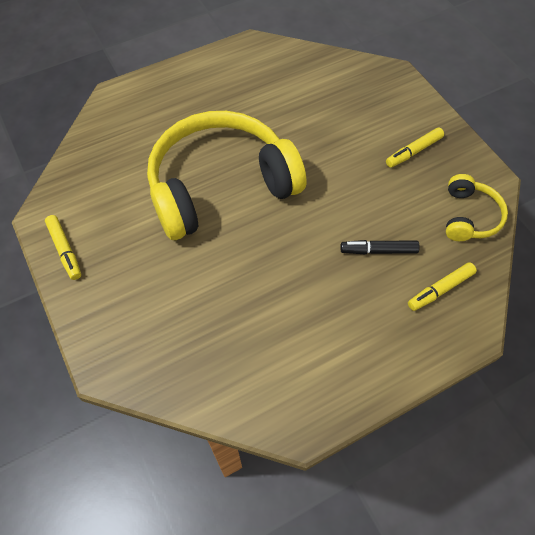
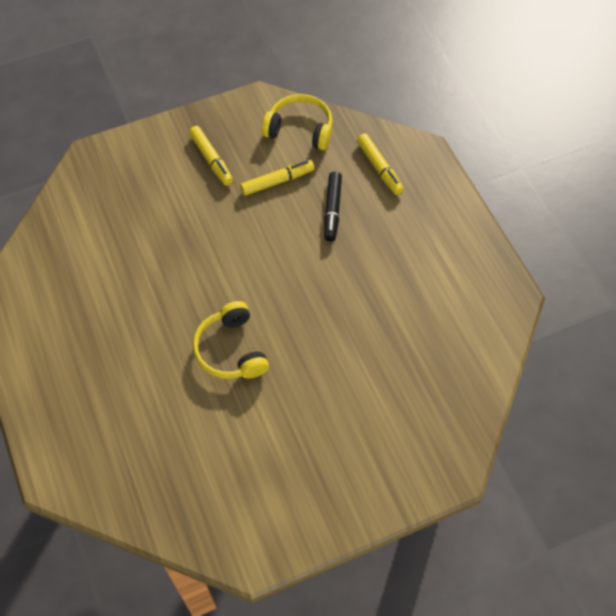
camera: 85 degrees left, 0 degrees up
yellow marker [45,215,81,280] -> yellow marker moved to [240,160,314,196]
yellow headphones [147,111,306,240] -> yellow headphones [193,301,269,379], size x0.46

